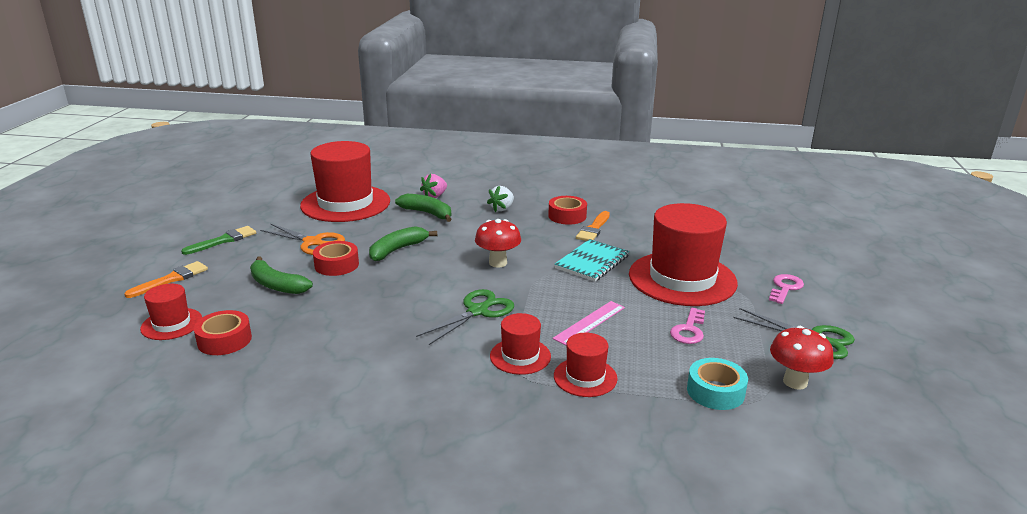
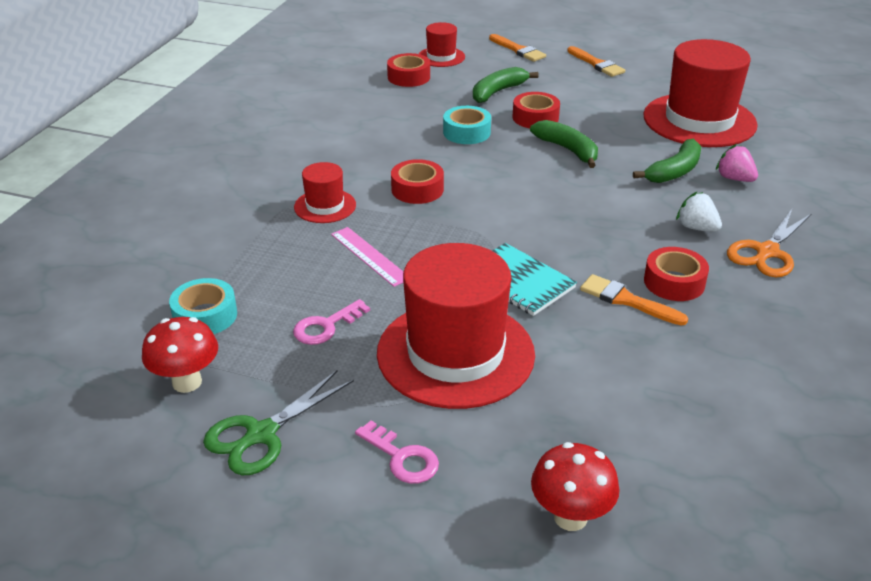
camera: 100 degrees right, 10 degrees up
green brush [181,226,256,255] -> orange brush [567,46,625,77]
orange scissors [260,224,345,255] -> orange scissors moved to [727,209,811,277]
green scissors [416,289,514,345] -> red tape [391,159,444,204]
red mushroom [475,219,521,268] -> red mushroom moved to [531,442,620,531]
red hat [554,333,618,397] -> none
pink key [670,308,705,344] -> pink key turned 75 degrees counterclockwise [293,299,370,345]
none -> turquoise tape [443,106,491,144]

